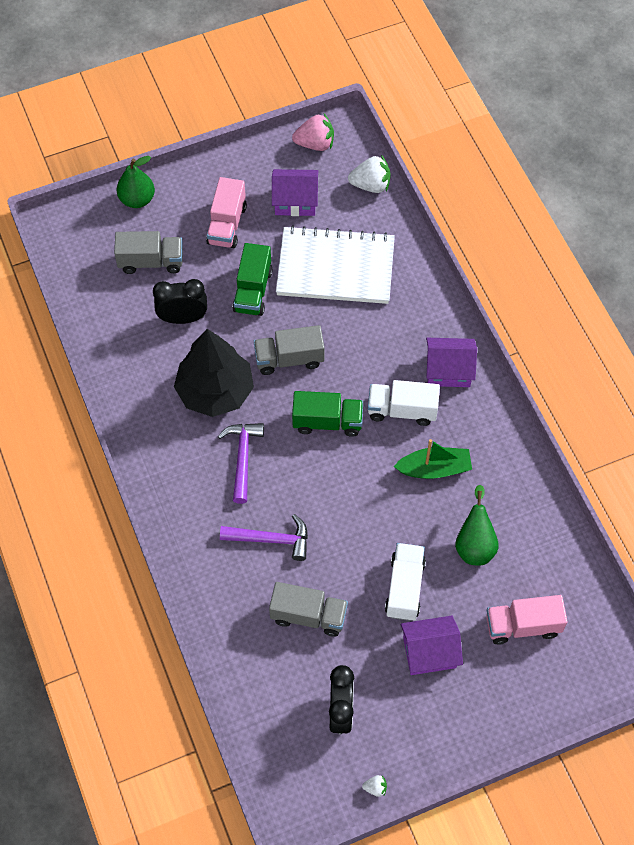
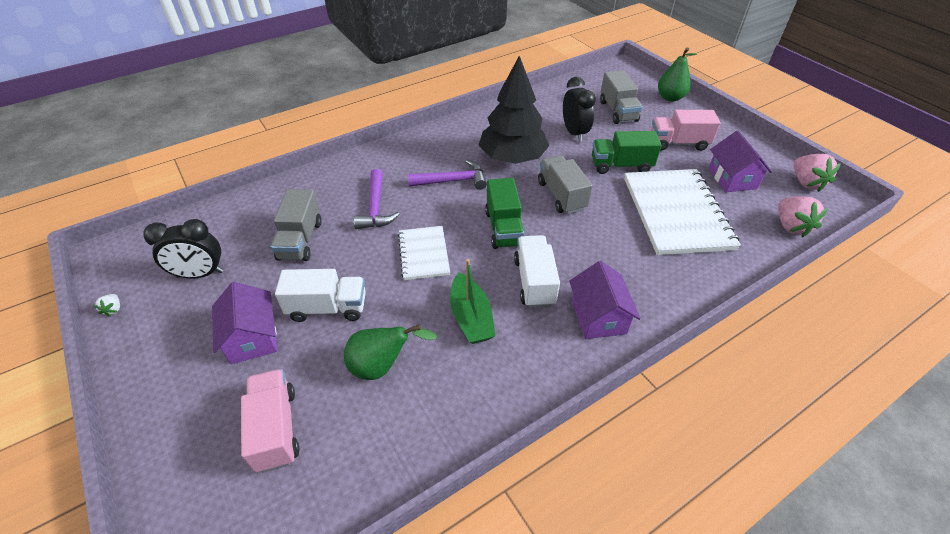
camera: 80 degrees right, 15 degrees down
white strawberry [348,155,391,193] -> pink strawberry [778,196,828,238]
none -> white notebook [398,226,450,280]

